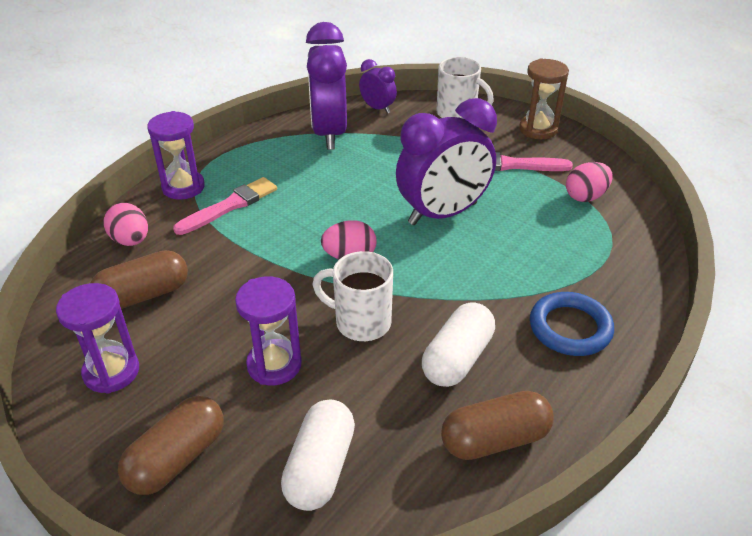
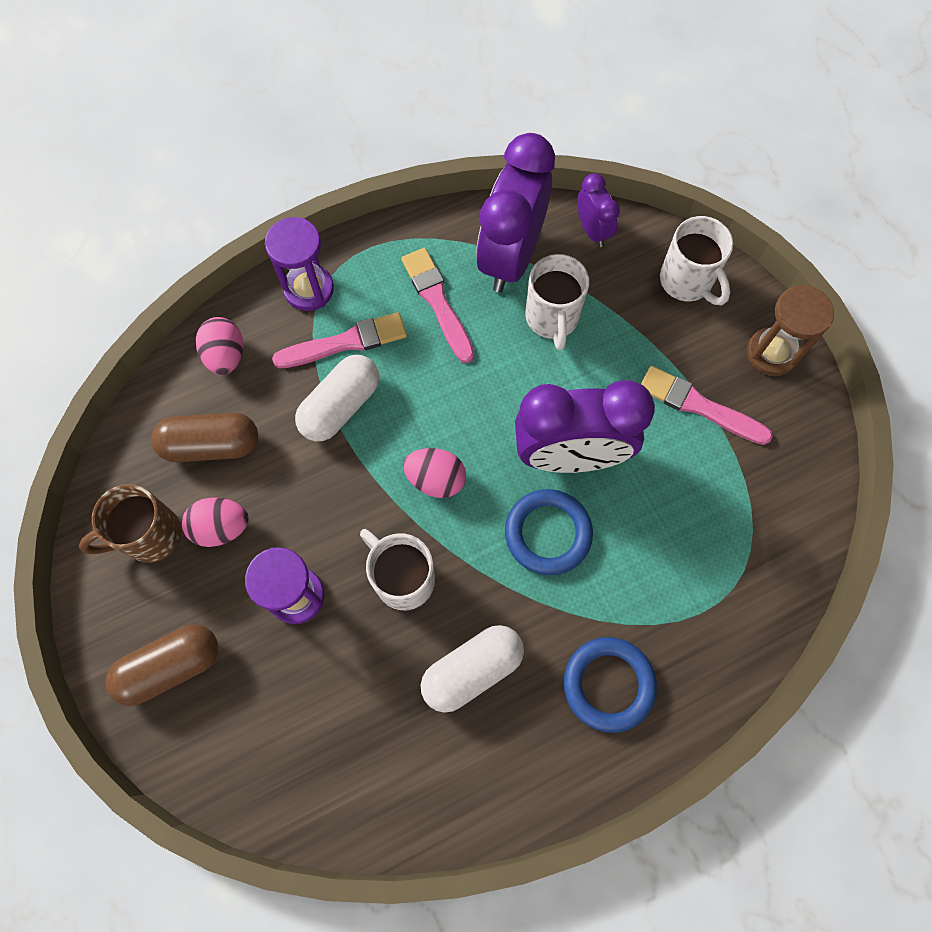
camera: 25 degrees right, 30 degrees up
purple hourglass [56,283,139,394] -> brown mug [79,484,181,563]
white capsule [281,400,355,511] -> white capsule moved to [295,355,379,441]
brown capsule [441,391,554,460] -> none
pink egg [566,162,613,202] -> pink egg moved to [182,498,249,547]
none -> pink brush [401,248,474,363]
none -> blue ring [505,489,593,575]
none -> white mug [525,254,589,350]

